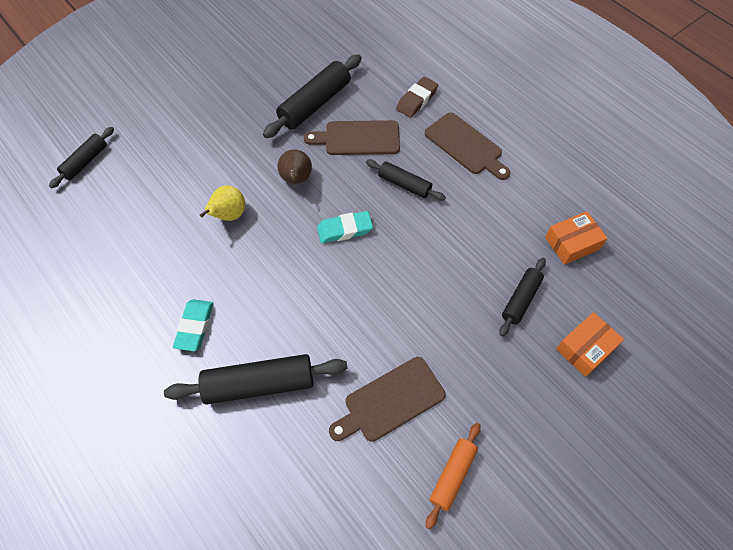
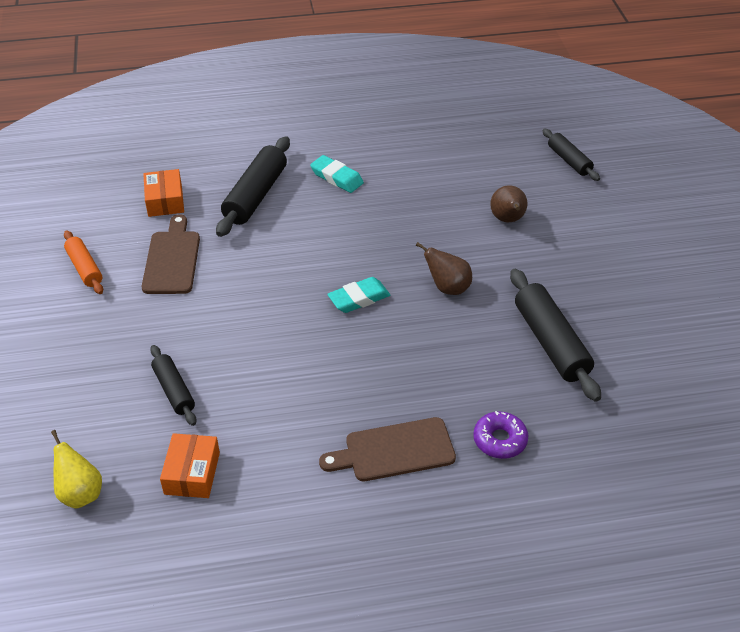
camera: 120 degrees right, 15 degrees down
yellow pear [200,185,245,221] -> yellow pear moved to [51,430,102,509]
brown cutting board [304,120,400,155] -> none
turquoise eraser [317,211,373,243] -> turquoise eraser turned 45 degrees clockwise [327,277,390,313]
black rolling pin [366,159,446,201] -> none
brown eraser [396,76,438,118] -> purple donut [473,411,528,459]
orange box [556,312,624,377] -> orange box moved to [143,169,184,217]
none -> brown pear [490,185,528,222]

